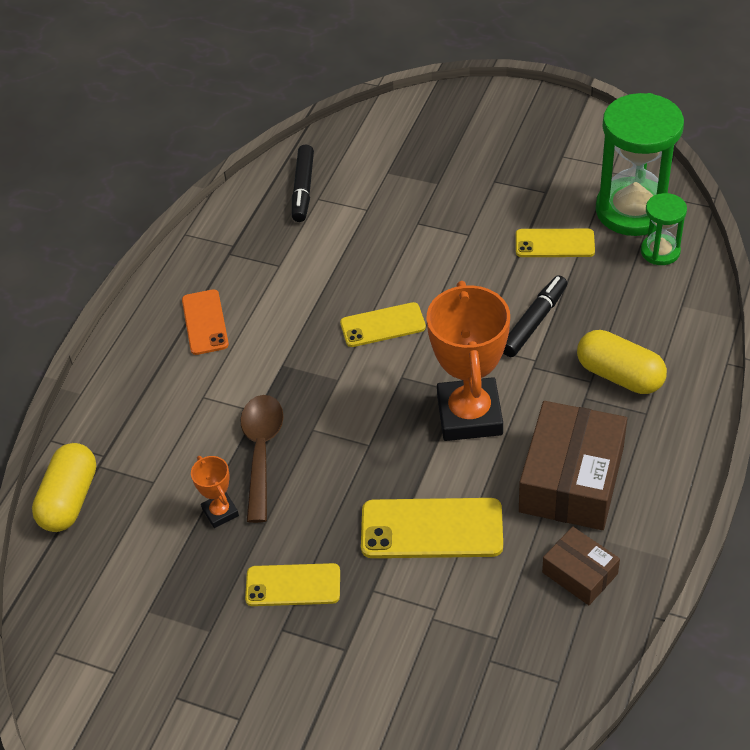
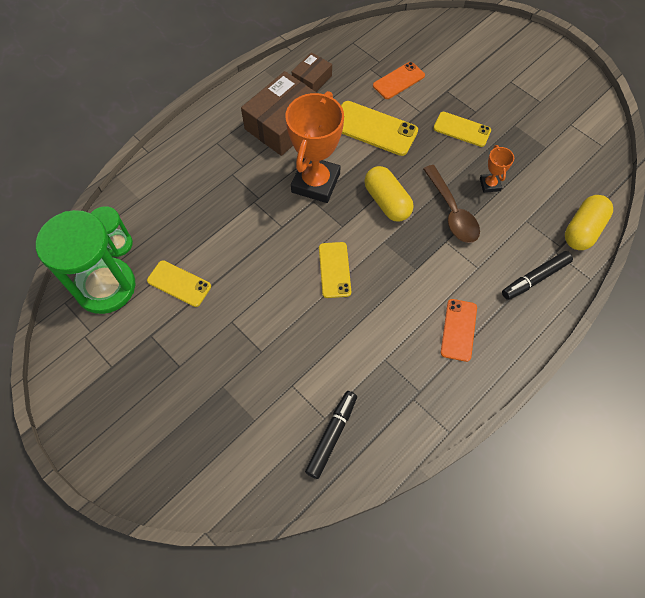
camera: 160 degrees left, 15 degrees up
brown spoon [240,395,284,523] -> brown spoon turned 45 degrees counterclockwise [423,165,480,243]
yellow phone [340,302,426,347] -> yellow phone turned 75 degrees clockwise [319,242,351,298]
black marker [503,275,567,357] -> black marker moved to [502,251,573,300]
brown box [542,527,620,605] -> brown box turned 60 degrees clockwise [292,52,332,92]
yellow capsule [577,330,667,394] -> yellow capsule moved to [364,166,413,222]
none -> orange phone [373,62,425,99]

